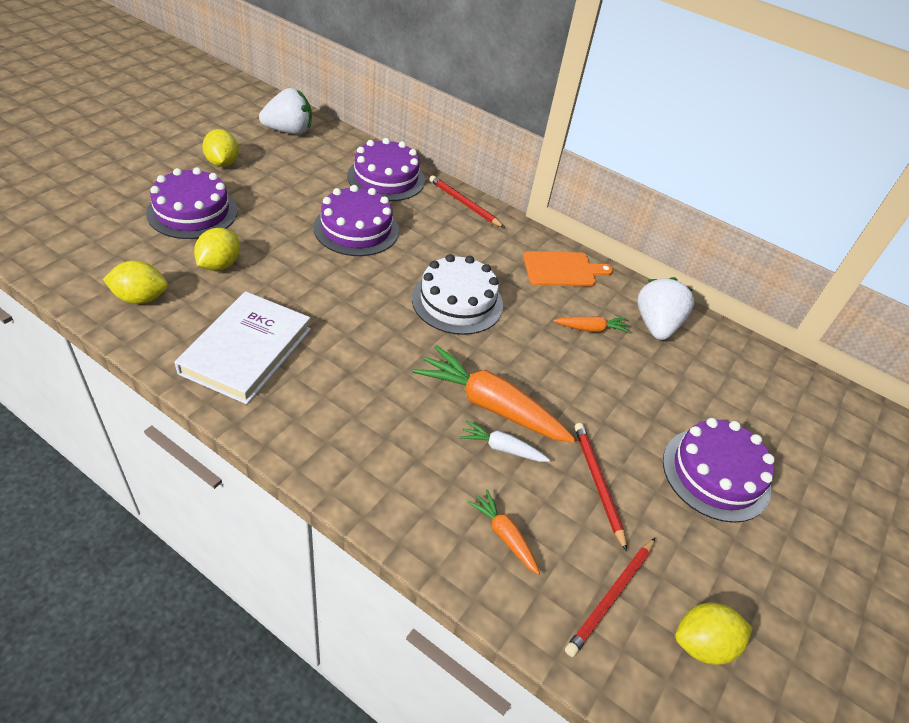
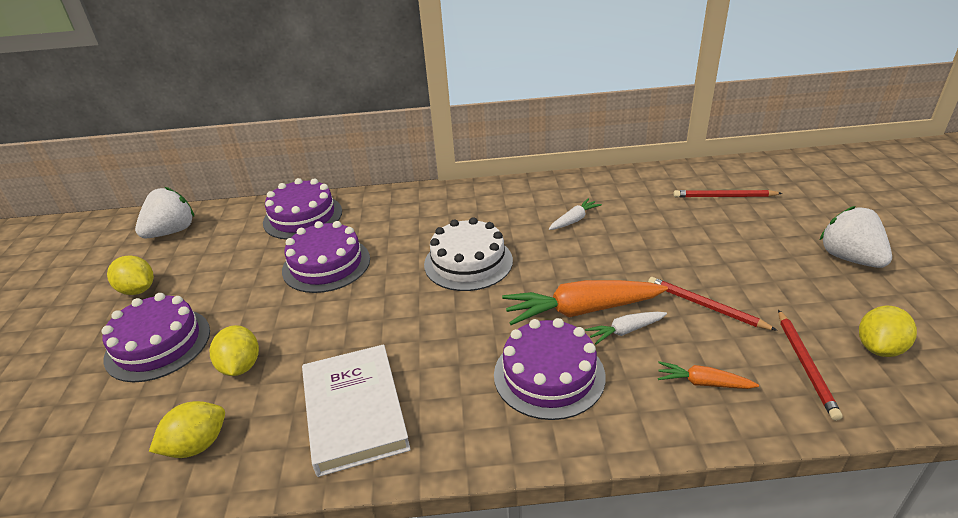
camera: 30 degrees left, 10 degrees down
red pencil [429,175,505,228] -> red pencil moved to [673,190,783,198]
orange cutting board [523,251,613,287] -> none
orange carrot [553,316,630,333] -> white carrot [549,198,602,230]
white strawberry [637,277,694,340] -> white strawberry moved to [819,206,892,268]
purple cake [663,418,775,523] -> purple cake moved to [494,318,606,420]

